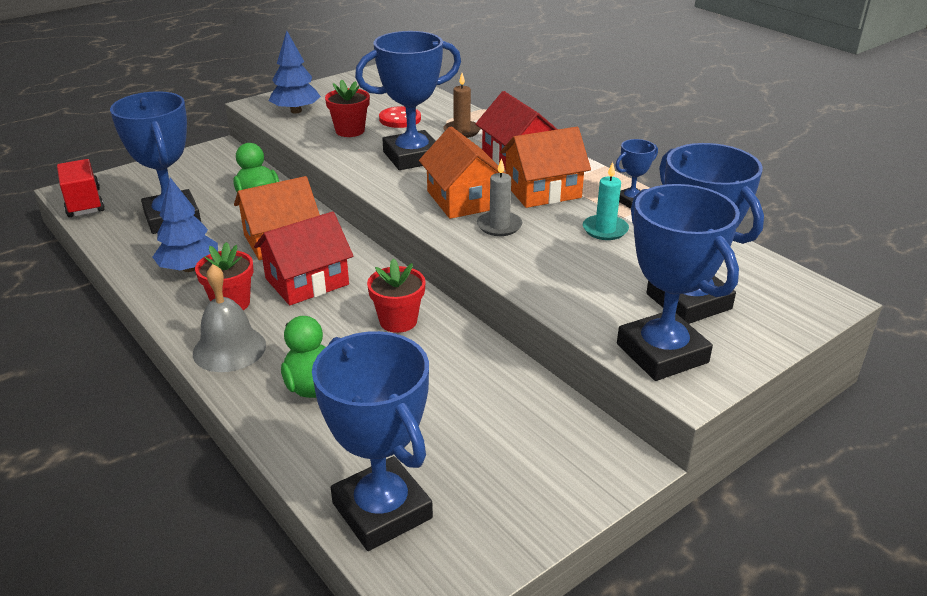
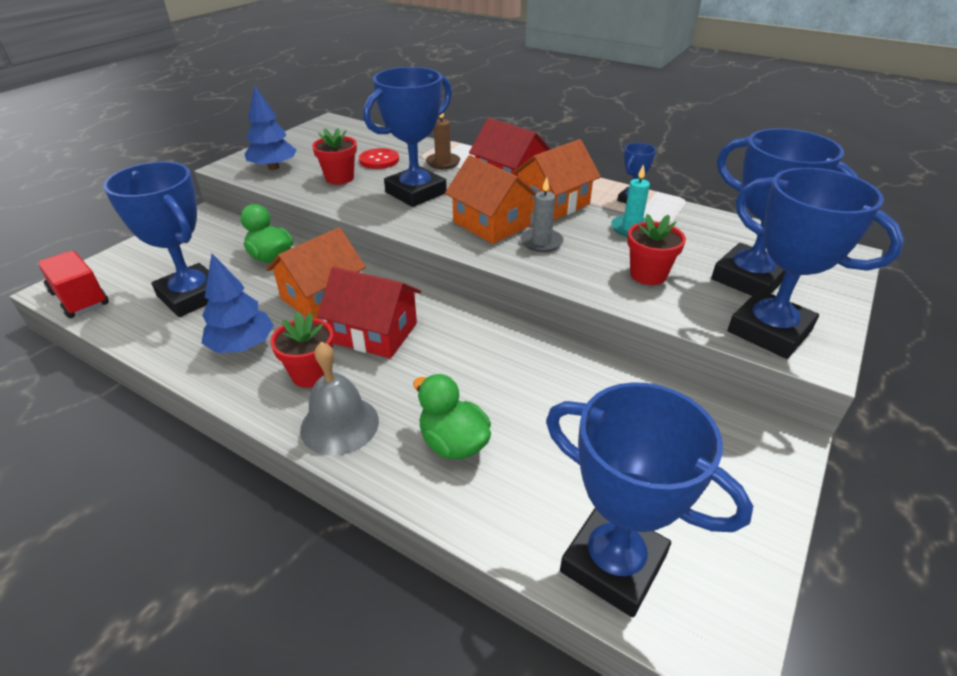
camera: 20 degrees left, 5 degrees up
red house [254,212,353,305] -> red house turned 75 degrees clockwise [317,267,421,358]
red flower pot [367,258,426,333] -> red flower pot moved to [627,214,686,285]

